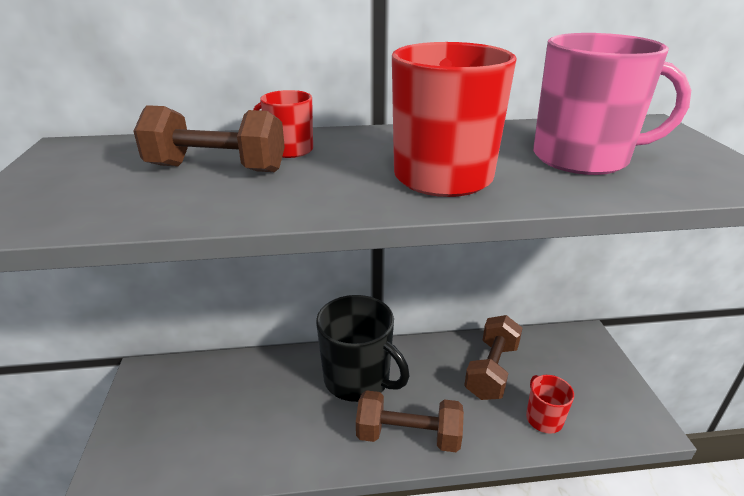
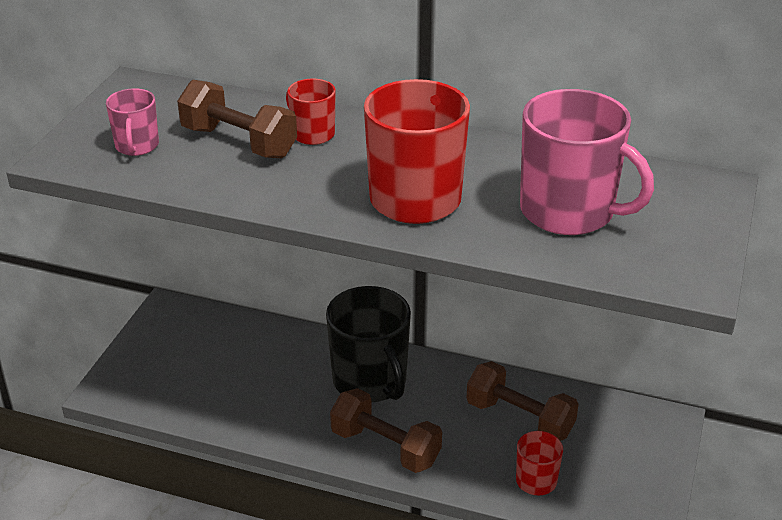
camera: 25 degrees right, 5 degrees up
brown dumbbell [464,315,522,400] -> brown dumbbell turned 75 degrees clockwise [467,361,579,441]
none -> pink mug [106,88,159,156]

